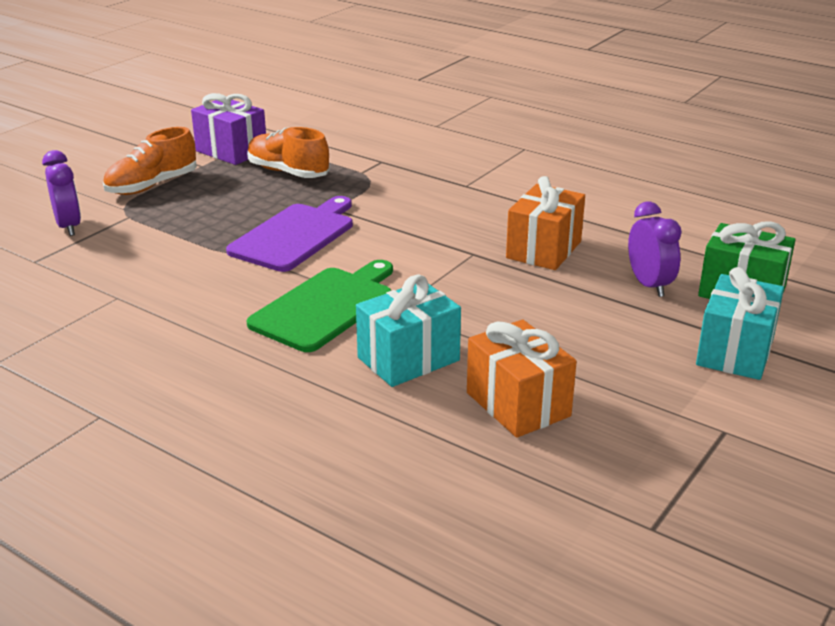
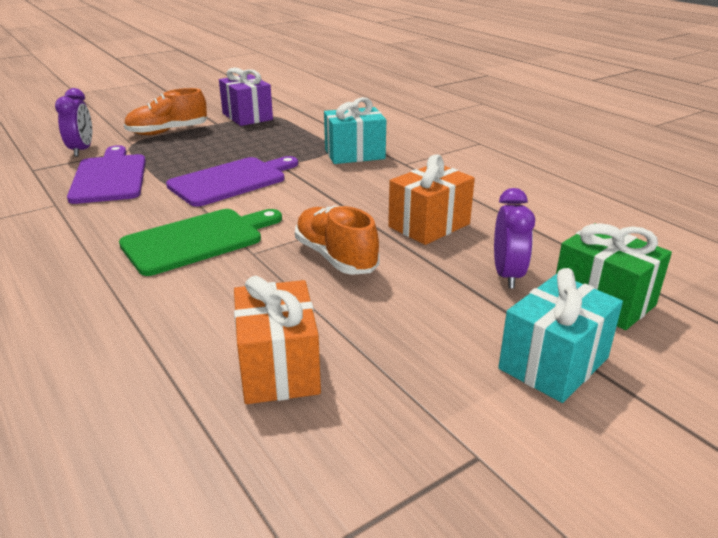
camera: 20 degrees right, 0 degrees up
orange shoe [247,127,330,178] -> orange shoe moved to [295,206,379,275]
turquoise gift [356,274,461,387] -> turquoise gift moved to [324,97,386,164]
none -> purple cutting board [67,145,146,204]

